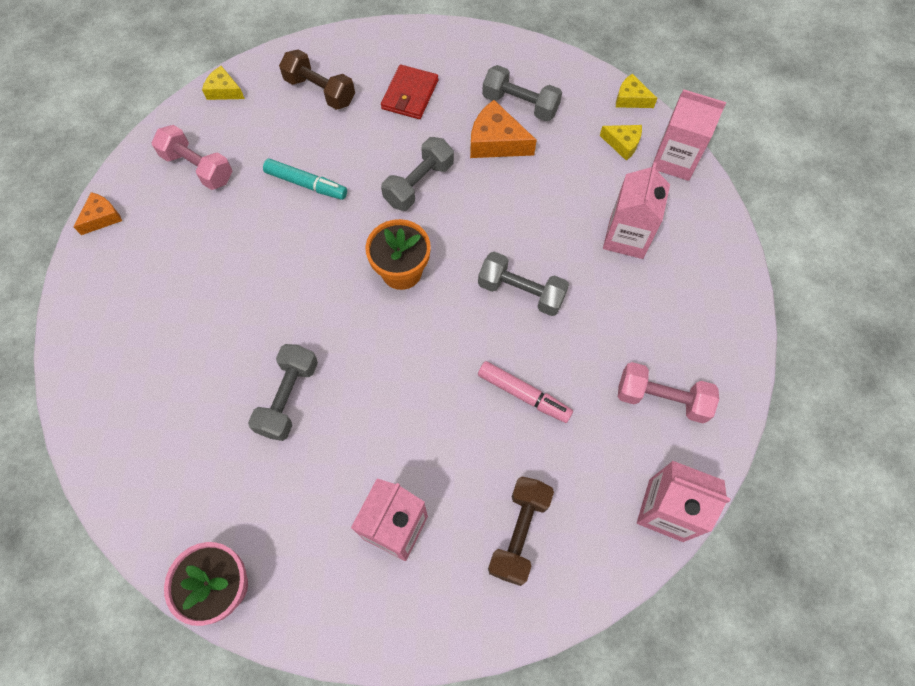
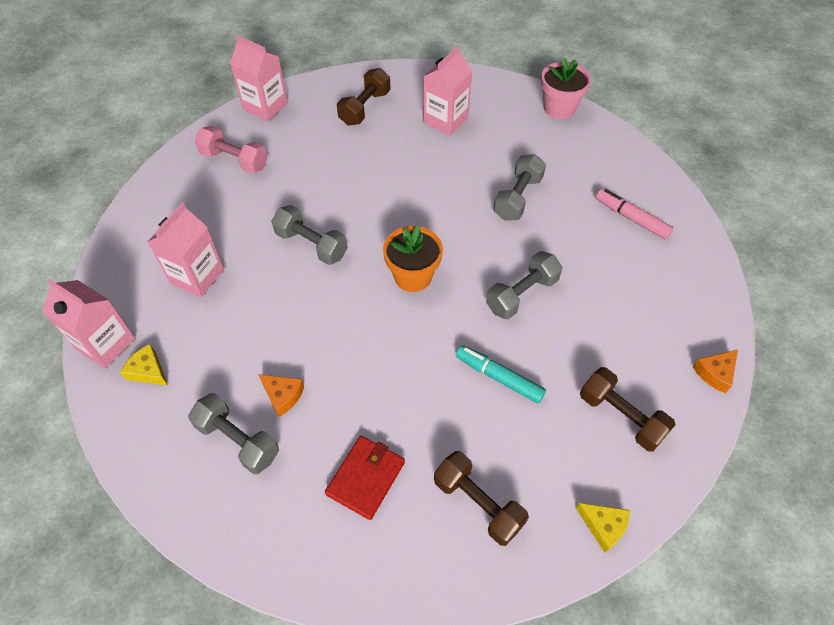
camera: 170 degrees left, 10 degrees down
pink dumbbell [152,125,233,190] -> brown dumbbell [580,367,676,452]
grey dumbbell [381,137,454,211] -> grey dumbbell moved to [486,251,563,319]
orange cheese [470,100,537,158] -> orange cheese [258,374,304,417], size x0.62
pink marker [478,361,573,423] -> pink marker moved to [596,189,673,240]
yellow cheese [616,74,657,108] -> none

